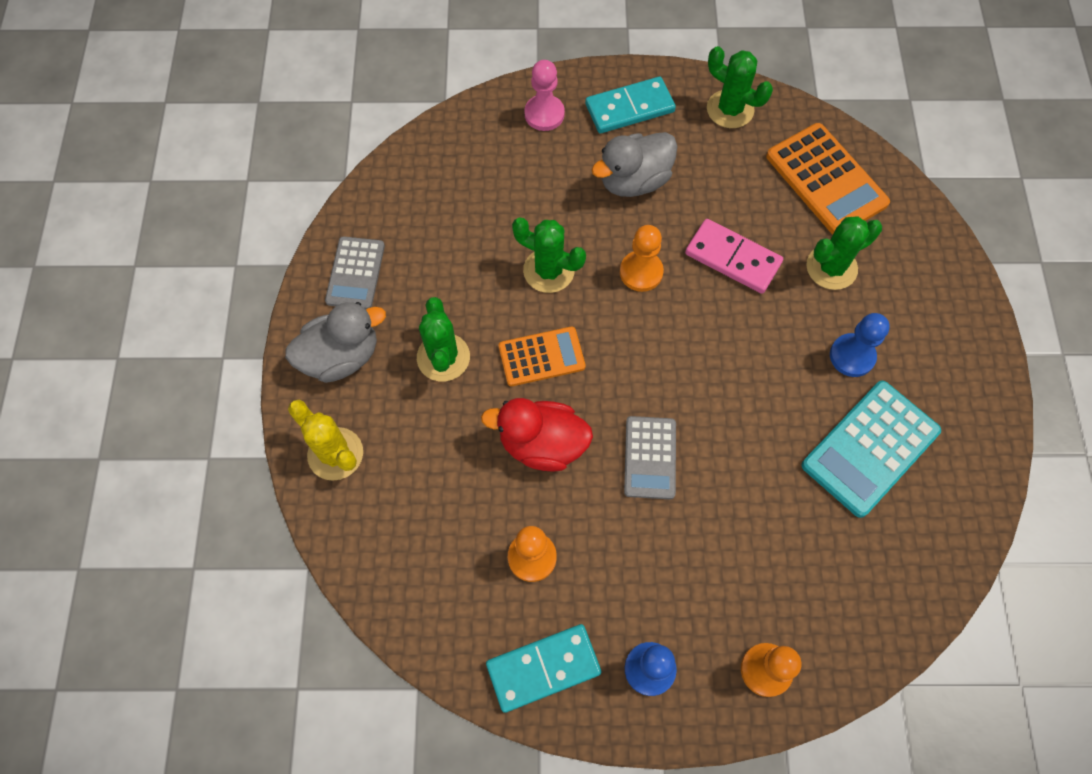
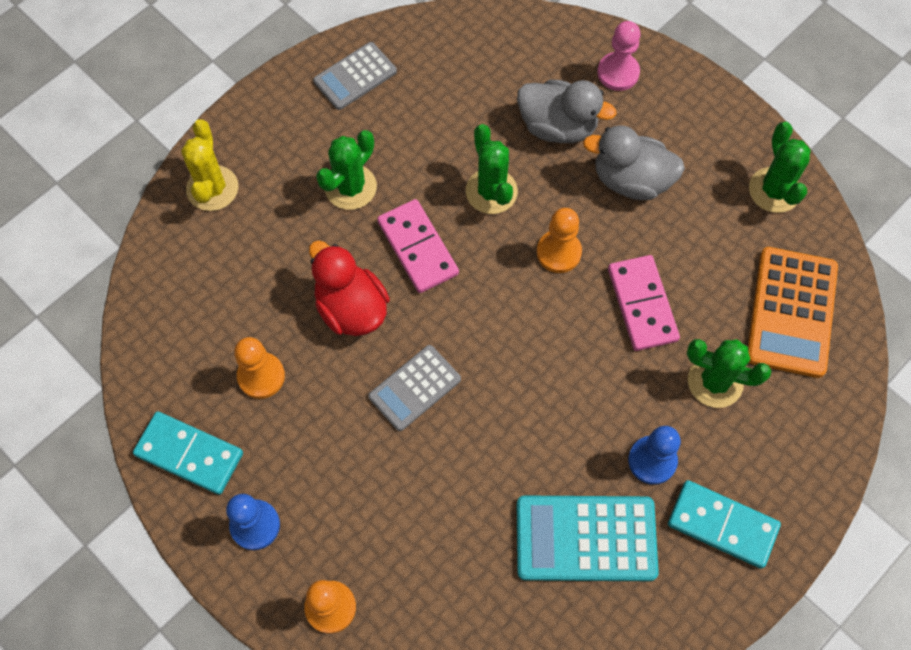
camera: 45 degrees right, 0 degrees up
grey duck [285,302,386,383] -> grey duck moved to [517,80,616,143]
orange calculator [499,327,586,386] -> pink domino [377,199,459,293]
turquoise domino [585,77,676,133] -> turquoise domino moved to [668,480,781,569]

